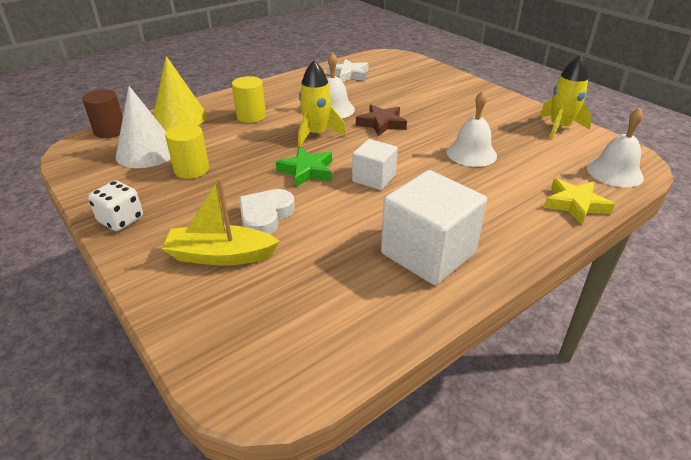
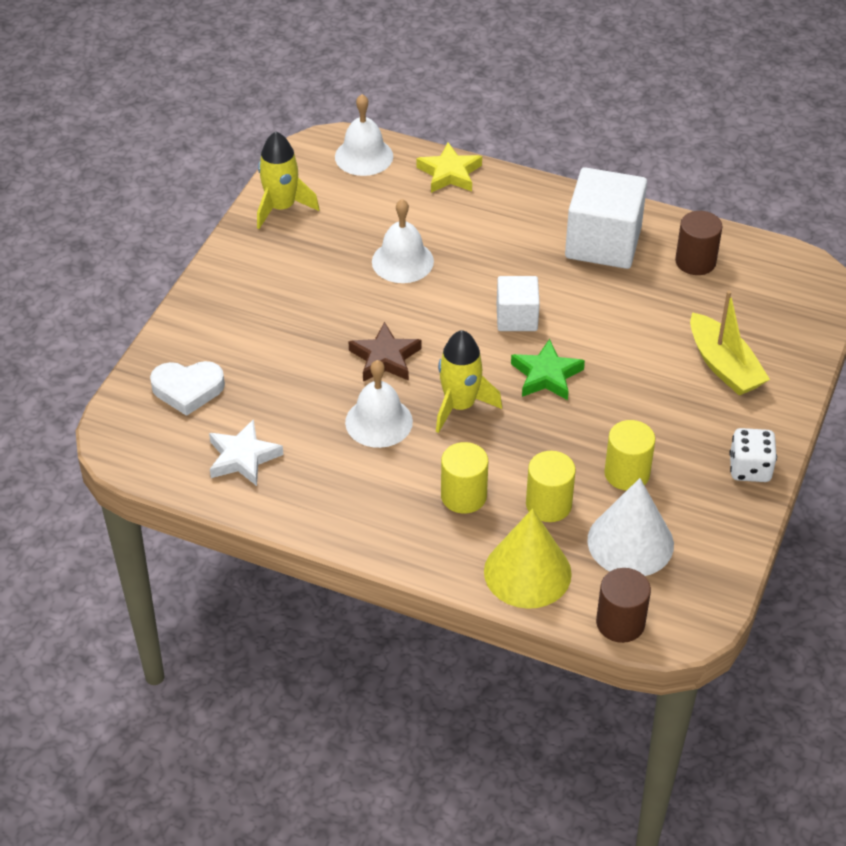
camera: 120 degrees left, 10 degrees up
white heart [239,189,295,235] -> white heart moved to [150,361,225,416]
none -> yellow cylinder [526,451,576,522]
none -> brown cylinder [675,211,723,275]

